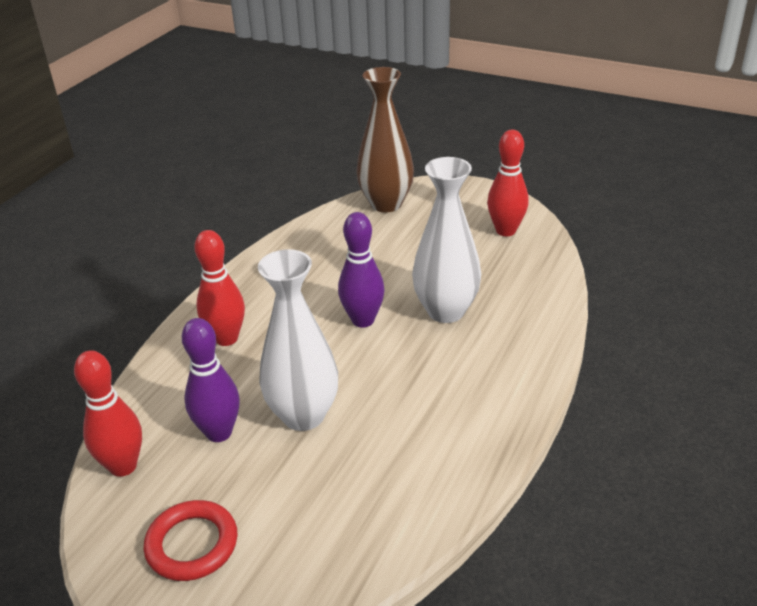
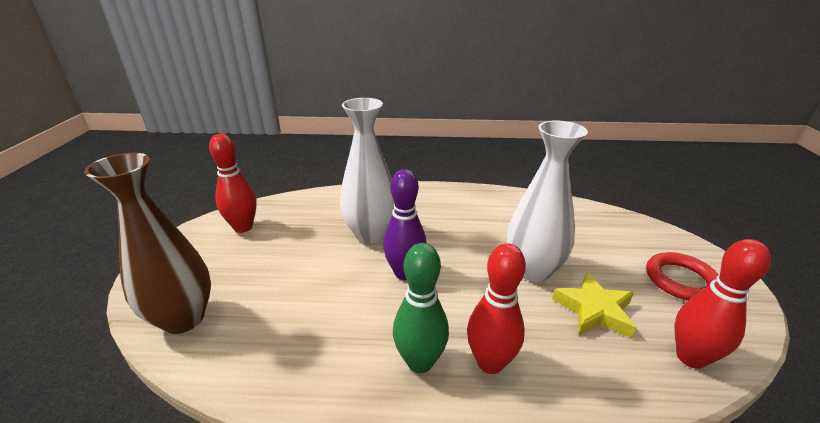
camera: 115 degrees left, 5 degrees down
purple bowling pin [182,318,240,442] -> yellow star [552,272,637,338]
none -> green bowling pin [393,243,449,373]

